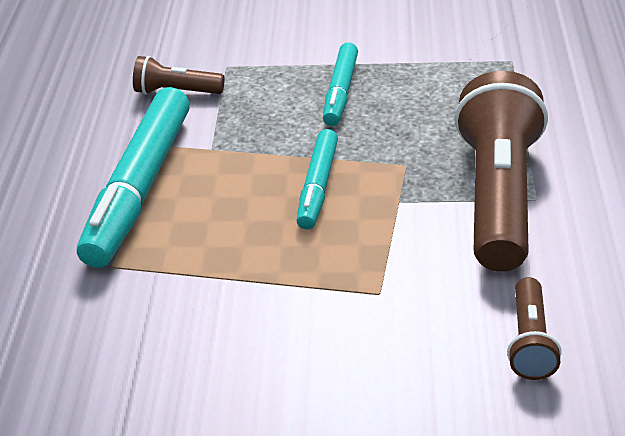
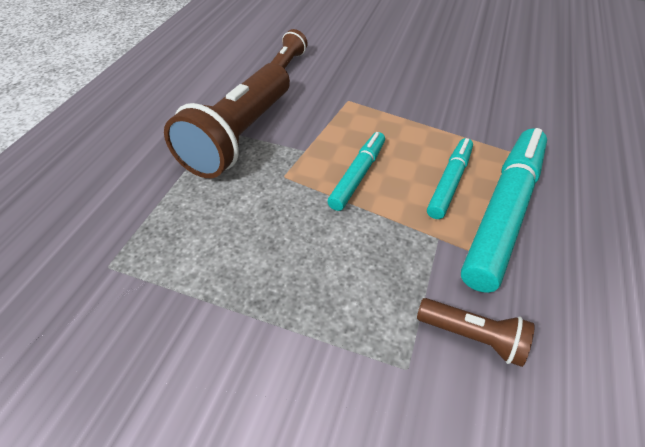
camera: 165 degrees left, 10 degrees up
turquoise marker [323,42,358,126] -> turquoise marker moved to [427,138,473,219]

